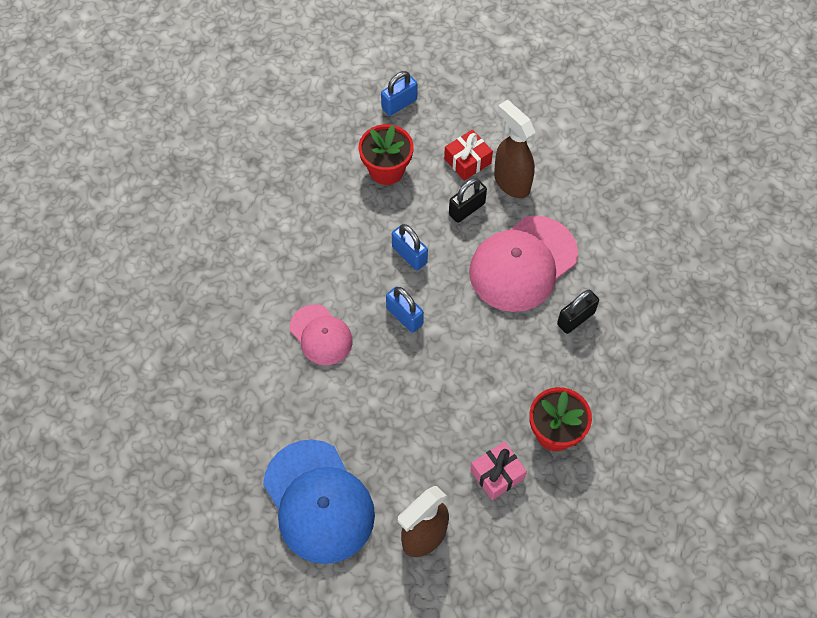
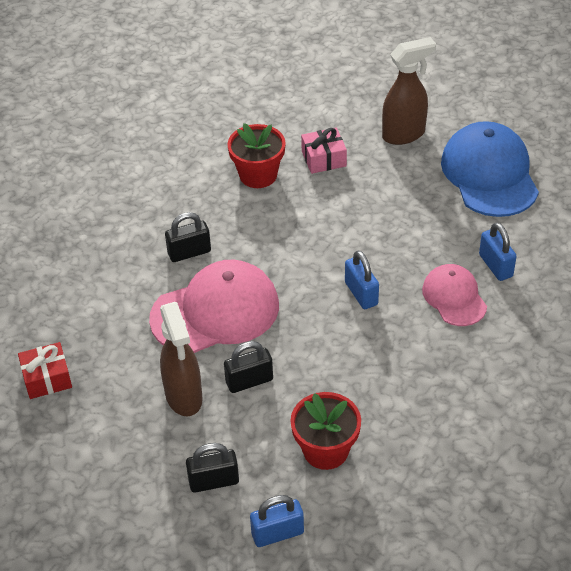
camera: 160 degrees left, 15 degrees down
blue padlock [392,224,428,270] -> blue padlock moved to [479,222,517,281]
red gift [444,130,493,181] -> red gift moved to [18,342,72,399]
none -> black padlock [186,443,239,493]

